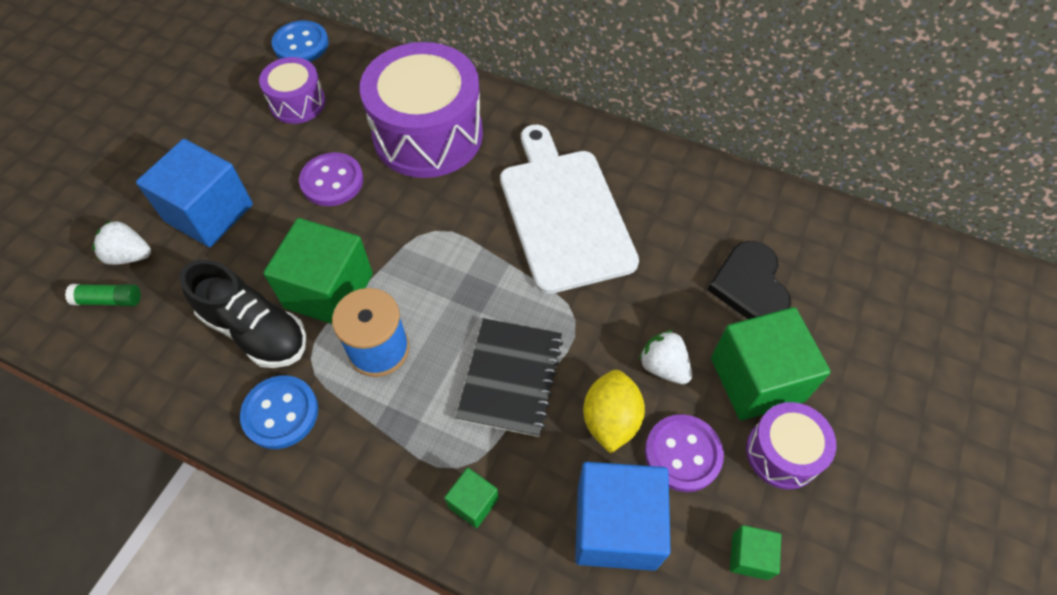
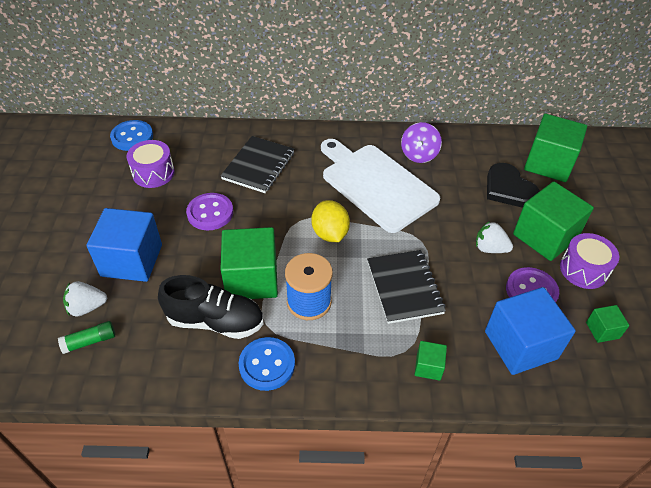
camera: 25 degrees left, 10 degrees down
purple drum [360,42,483,178] -> black notebook [220,136,294,193]
yellow lemon [583,370,645,454] -> yellow lemon moved to [312,200,350,242]
none -> purple spinning top [401,122,442,163]
none -> green cube [524,114,587,182]

